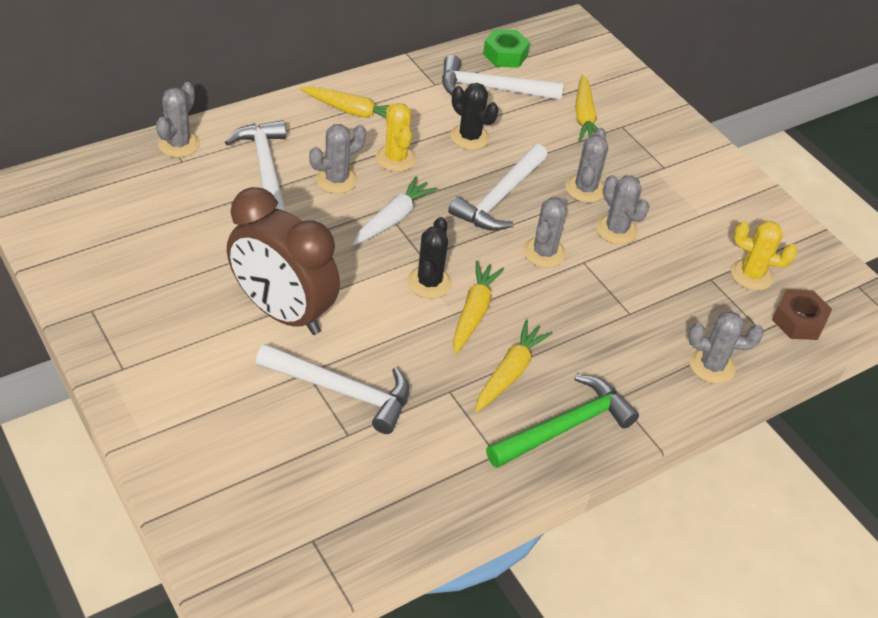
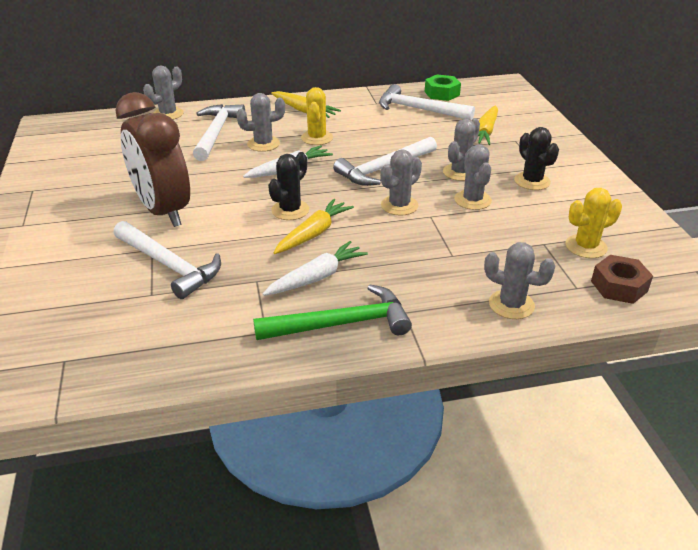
camera: 25 degrees right, 10 degrees down
black cactus [450,83,499,150] -> black cactus moved to [514,127,559,190]
yellow carrot [475,320,553,413] -> white carrot [263,241,368,296]
yellow cactus [731,221,797,290] -> yellow cactus turned 60 degrees counterclockwise [566,188,622,258]

